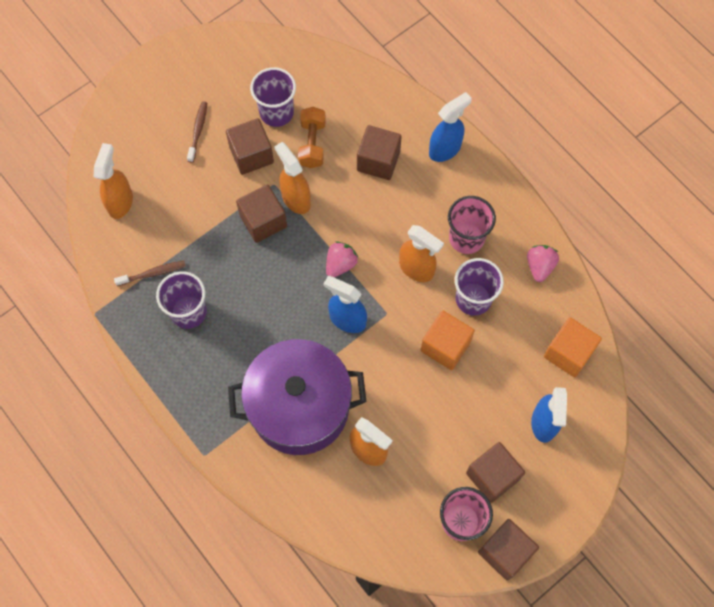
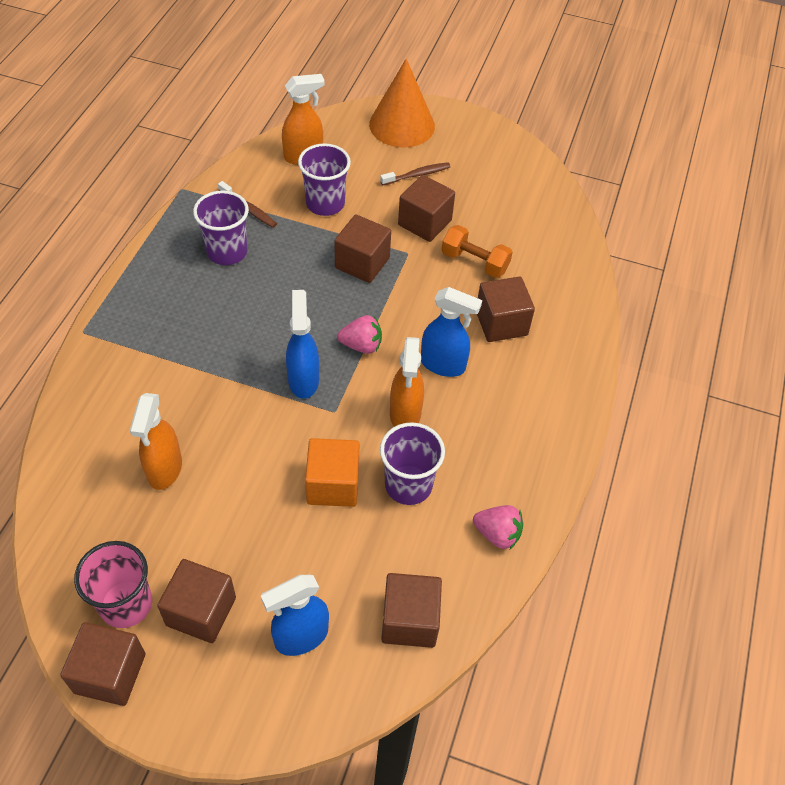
camera: 55 degrees right, 15 degrees down
purple pot [228,339,367,455] -> none
purple cup [250,67,296,127] -> purple cup moved to [298,143,351,216]
orange spray bottle [274,142,311,214] -> none
orange dumbbell [298,107,326,168] -> orange dumbbell turned 60 degrees clockwise [442,225,513,278]
blue spray bottle [429,92,472,162] -> blue spray bottle moved to [421,287,482,377]
pink cup [448,196,496,254] -> none
pink strawberry [527,245,559,282] -> pink strawberry turned 45 degrees clockwise [473,505,523,549]
orange cube [544,317,602,377] -> brown cube [381,573,442,648]
none -> orange cone [369,59,435,147]

